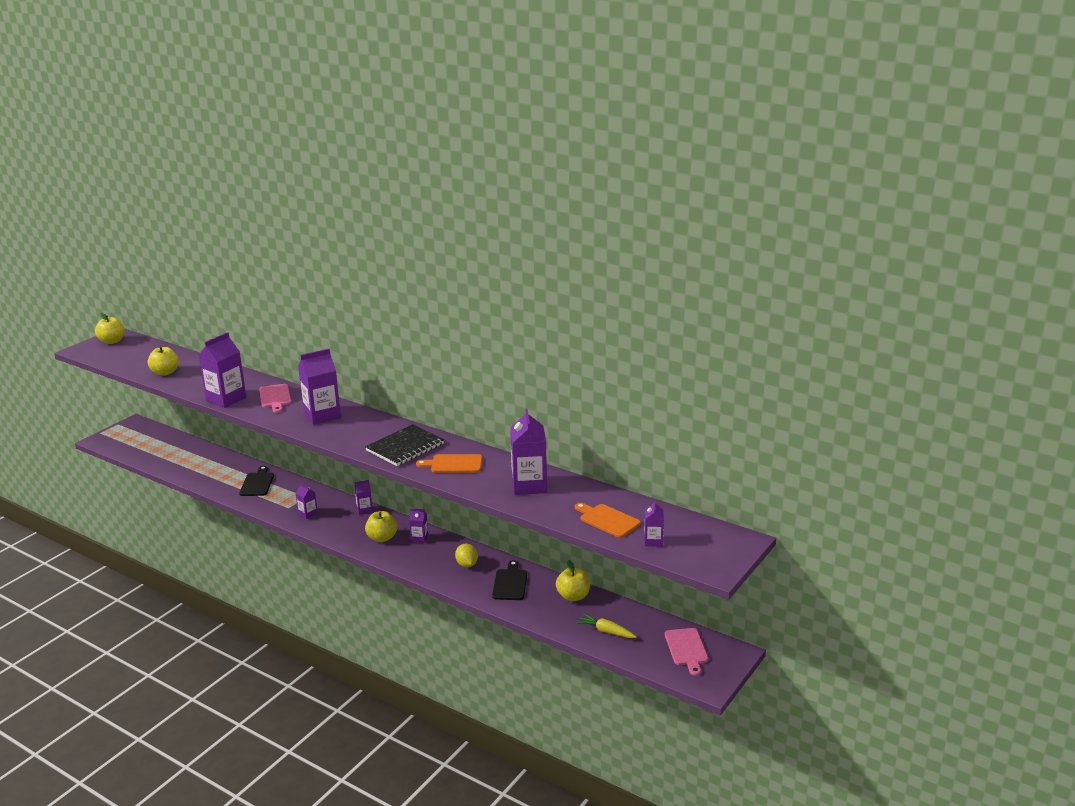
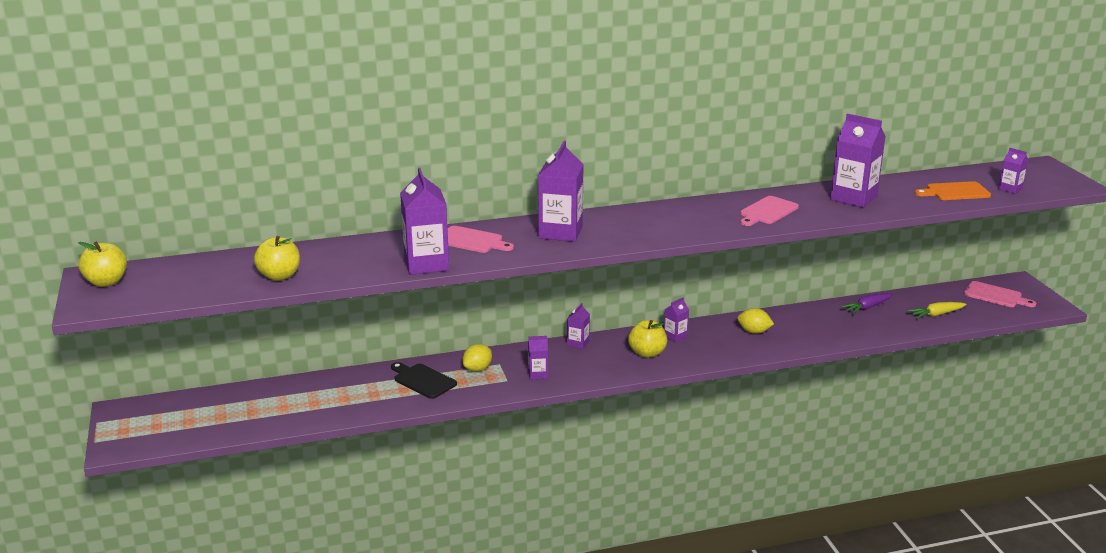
camera: 50 degrees left, 0 degrees up
black notebook [365,424,444,466] -> none
orange cutting board [416,454,482,473] -> pink cutting board [740,196,799,226]
black cutting board [492,560,527,600] -> none
yellow apple [556,560,590,601] -> purple carrot [841,293,893,314]
none -> yellow lemon [463,344,492,372]

